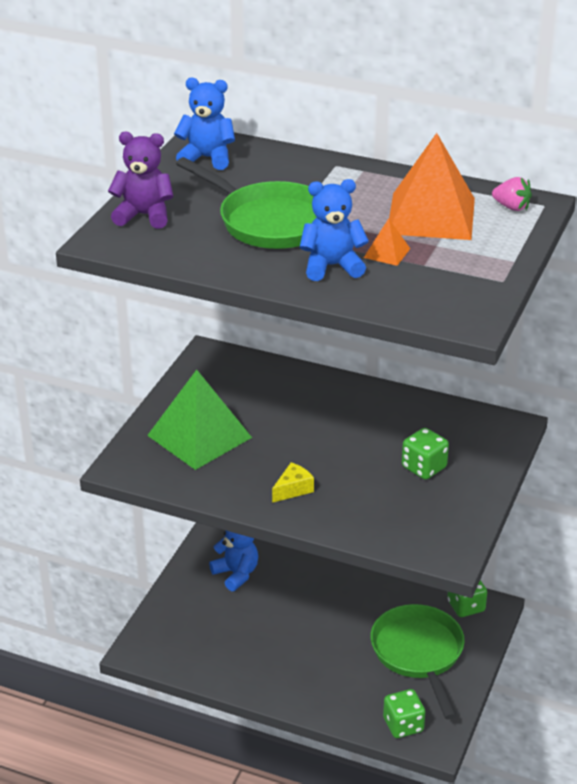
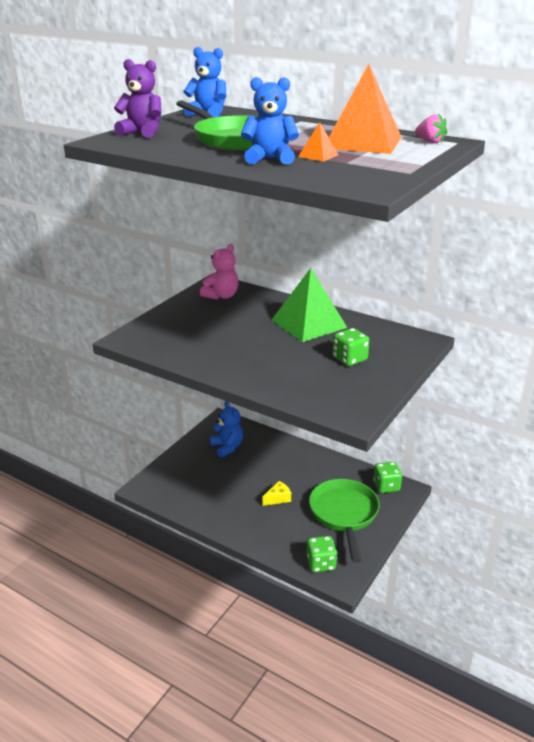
camera: 10 degrees right, 5 degrees down
green pyramid [147,370,252,470] -> green pyramid moved to [271,268,347,342]
yellow cheese [272,462,314,503] -> yellow cheese moved to [263,481,291,506]
none -> pink teddy bear [200,244,239,300]

